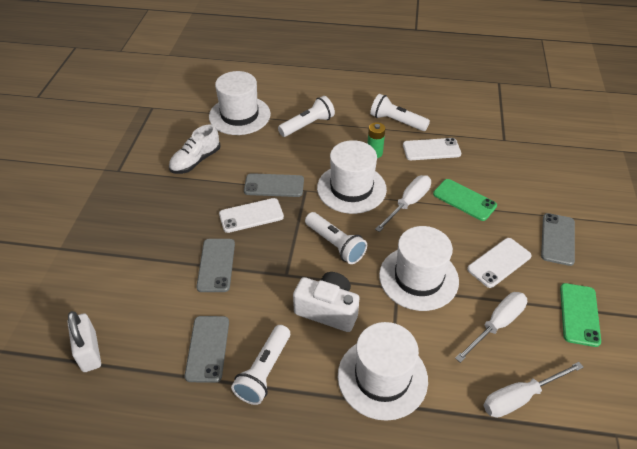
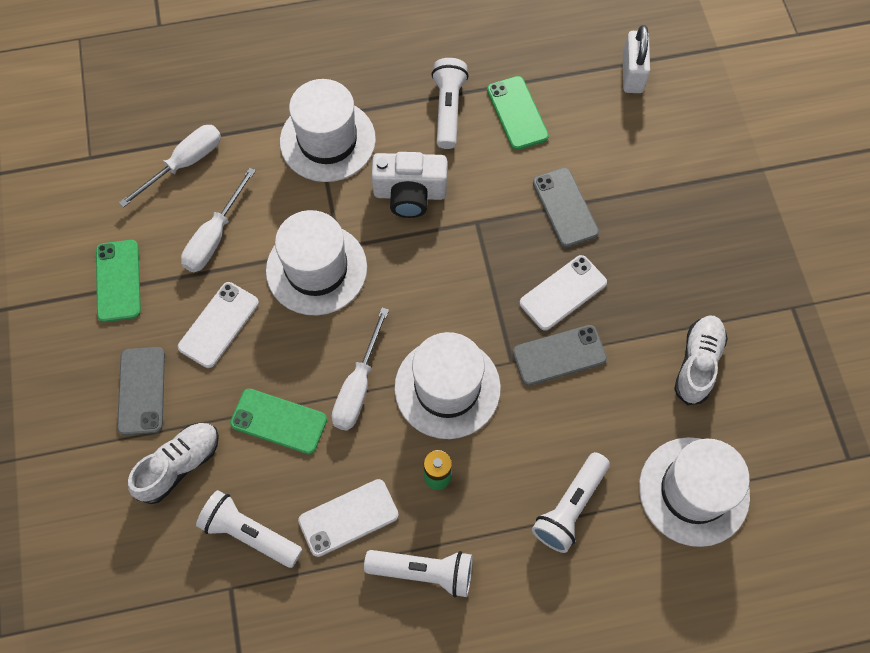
camera: 160 degrees right, 20 degrees up
white padlock [67,311,101,372] -> white padlock turned 45 degrees clockwise [623,25,650,93]
grey phone [185,316,229,383] -> green phone [487,76,549,150]
white flashlight [305,212,367,264] -> white flashlight moved to [196,490,302,568]
none -> white shoe [128,423,219,504]

